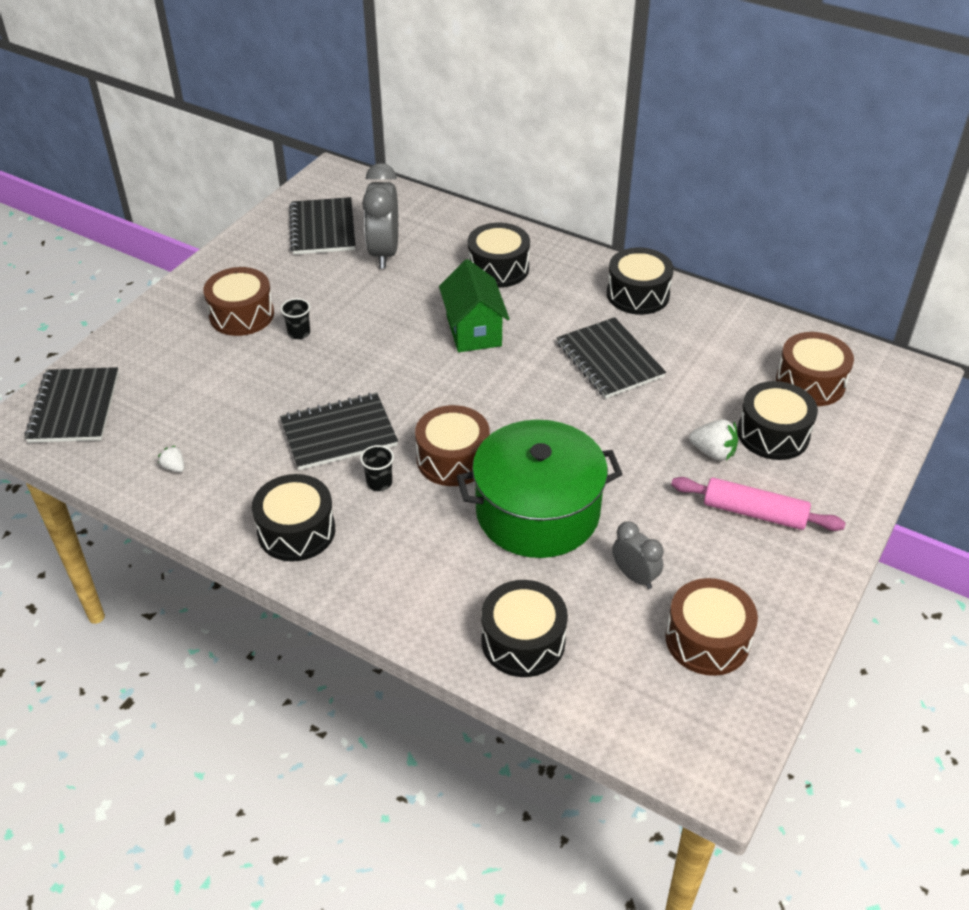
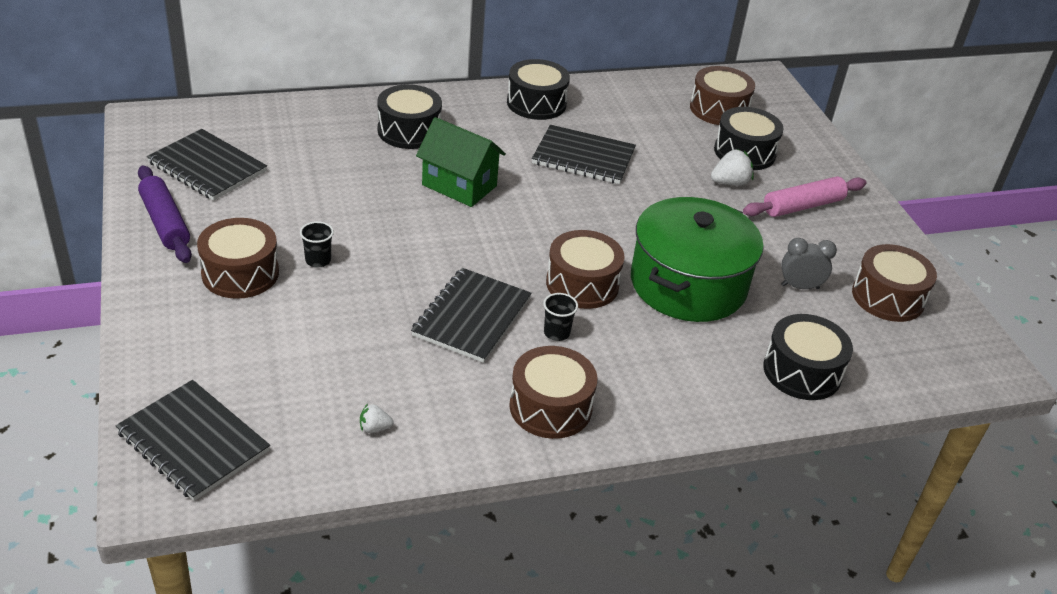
camera: 50 degrees left, 5 degrees down
black drum [252,474,335,562] -> brown drum [509,346,598,439]
grey clock [362,163,398,268] -> none
none -> purple rolling pin [138,165,192,263]

